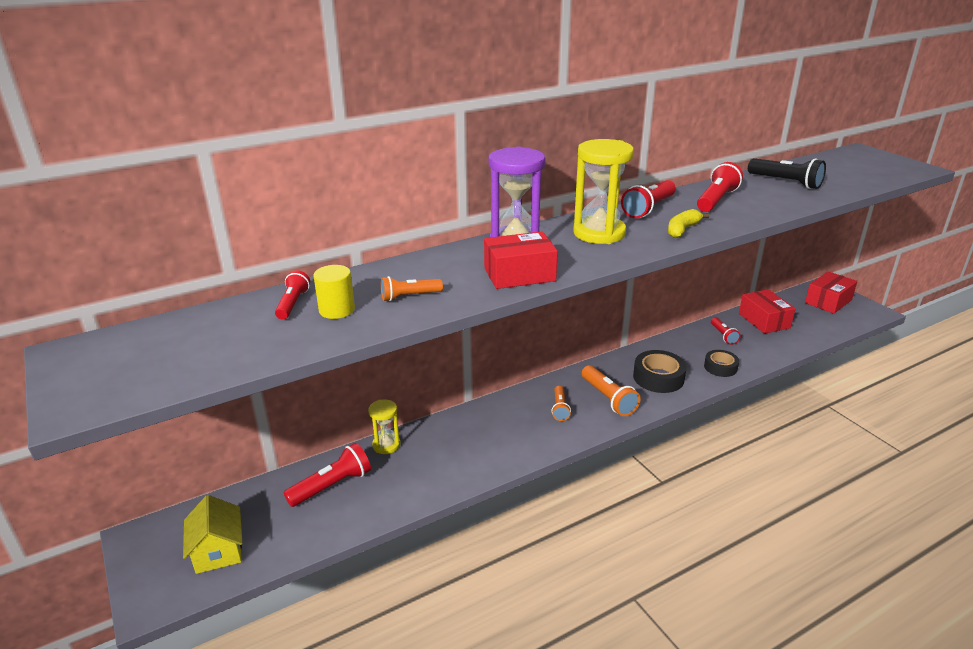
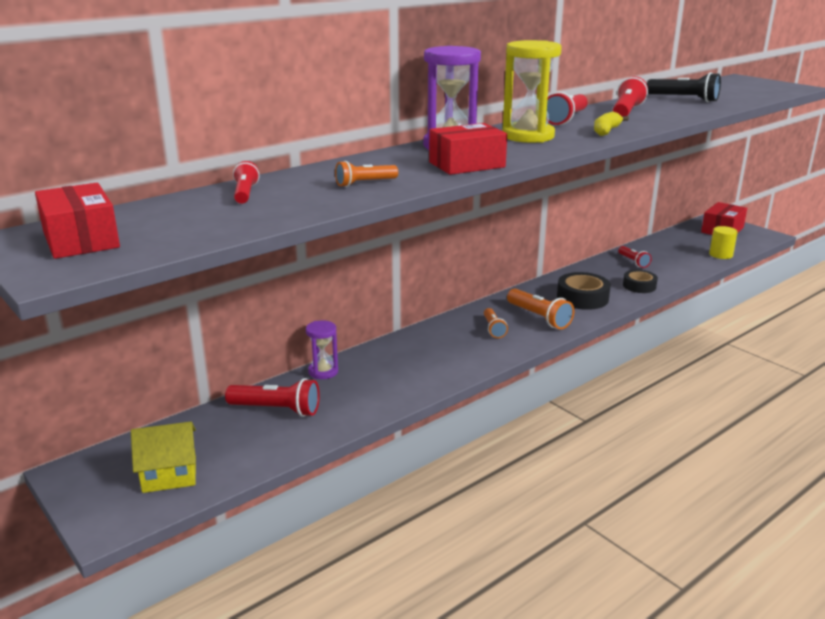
camera: 10 degrees left, 5 degrees down
yellow house [183,495,243,574] -> yellow house turned 75 degrees counterclockwise [131,422,196,493]
red flashlight [284,443,371,507] -> red flashlight turned 60 degrees clockwise [225,378,320,417]
yellow cylinder [313,265,355,319] -> yellow cylinder moved to [709,226,738,259]
yellow hourglass [368,399,400,454] -> purple hourglass [306,320,338,379]
red box [739,289,796,334] -> red box moved to [35,183,120,259]

